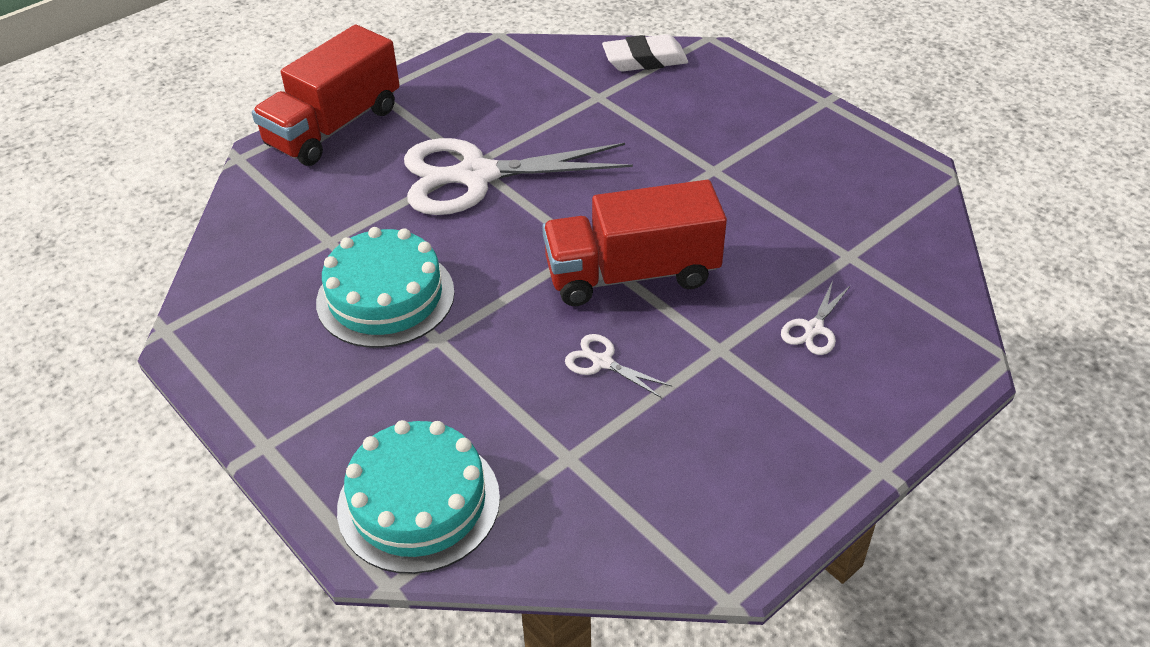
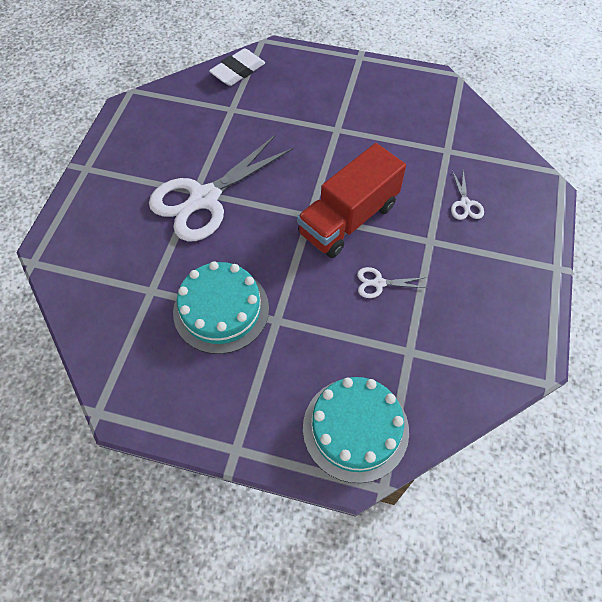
camera: 35 degrees left, 15 degrees up
red truck [252,24,400,166] -> none

